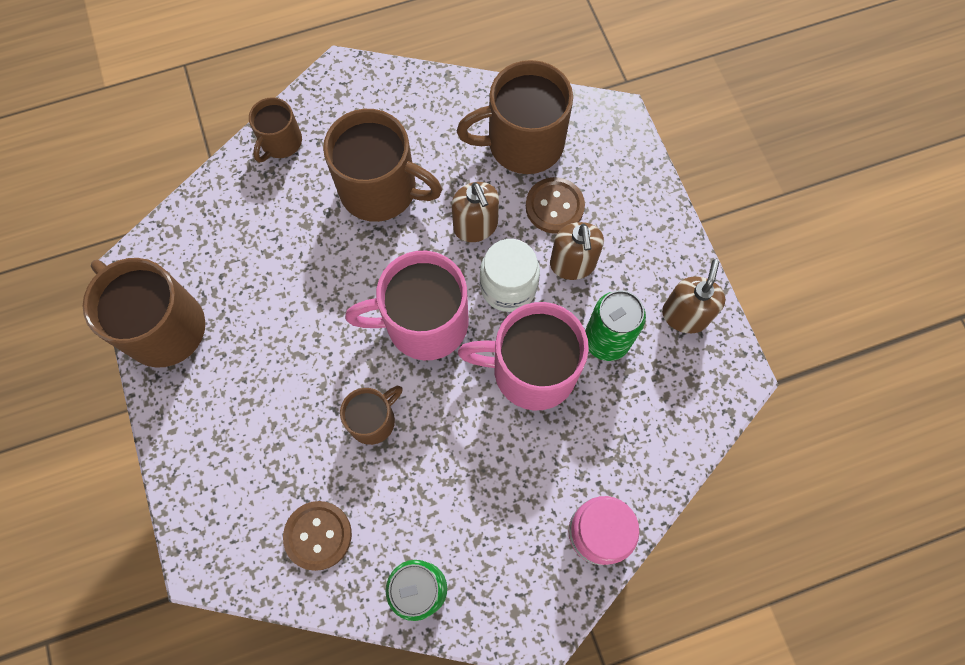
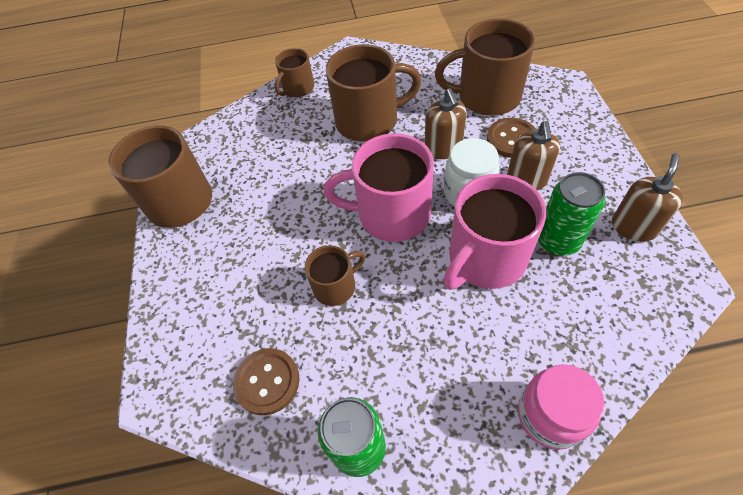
camera: 15 degrees right, 15 degrees down
brown mug [323,109,442,222] -> brown mug turned 45 degrees counterclockwise [326,44,421,142]
pink mug [458,302,589,410] -> pink mug turned 60 degrees counterclockwise [443,174,546,290]

